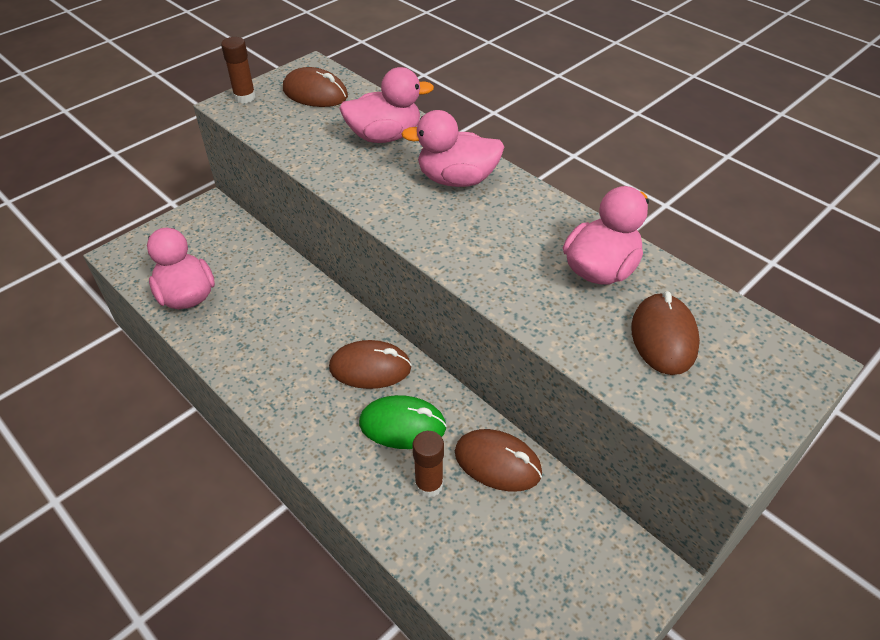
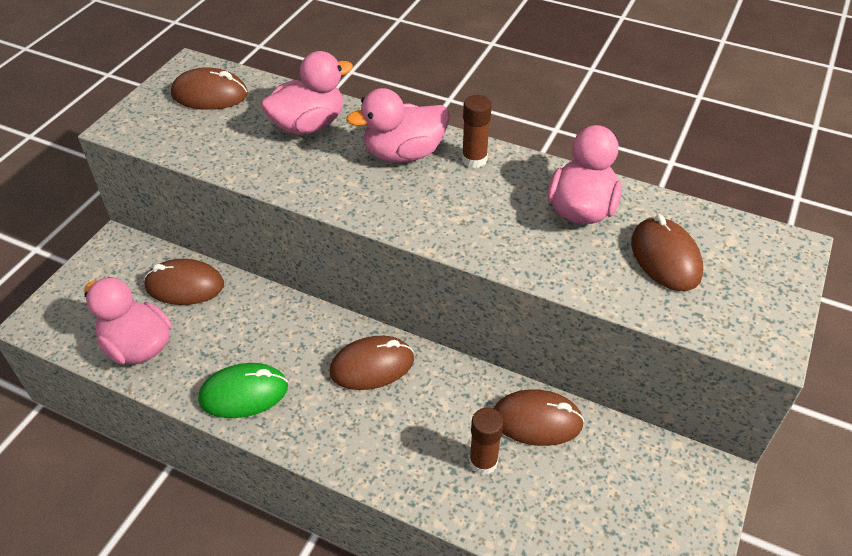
camera: 20 degrees left, 0 degrees up
brown glue stick [221,37,256,104] -> brown glue stick moved to [462,95,492,168]
green mouse [359,395,447,449] -> green mouse moved to [198,363,288,418]
none -> brown mouse [144,259,224,305]

